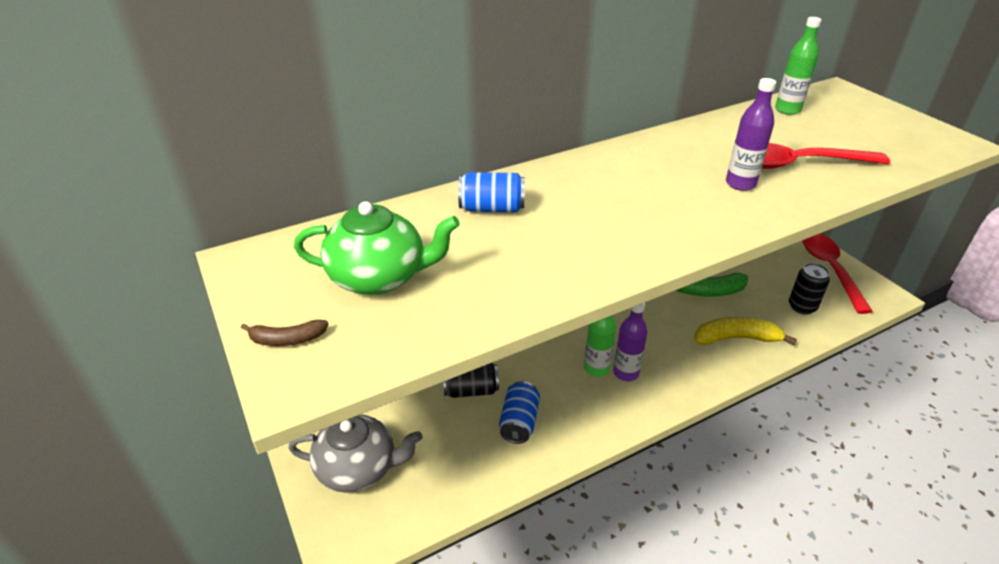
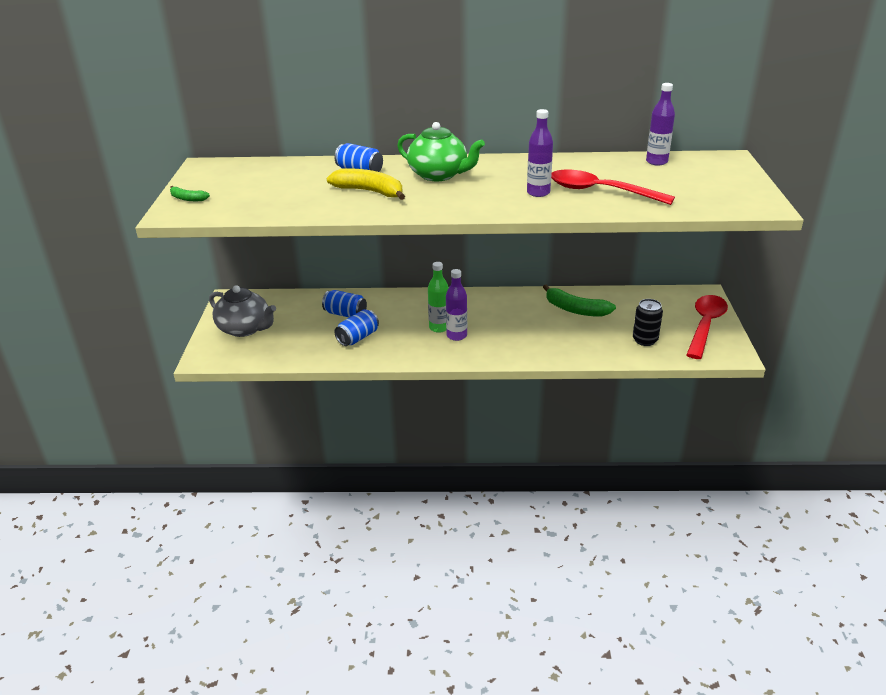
camera: 30 degrees right, 5 degrees down
brown banana [241,320,328,346] -> green banana [170,186,210,201]
green teapot [294,201,460,295] -> green teapot moved to [397,122,485,181]
black can [443,363,499,398] -> blue can [322,290,367,317]
yellow banana [695,317,797,345] -> yellow banana moved to [327,168,405,200]
green bottle [775,17,822,115] -> purple bottle [646,83,675,165]

